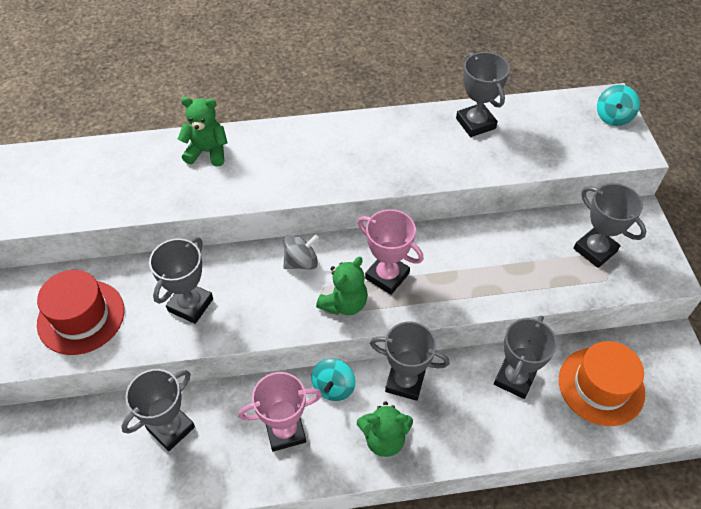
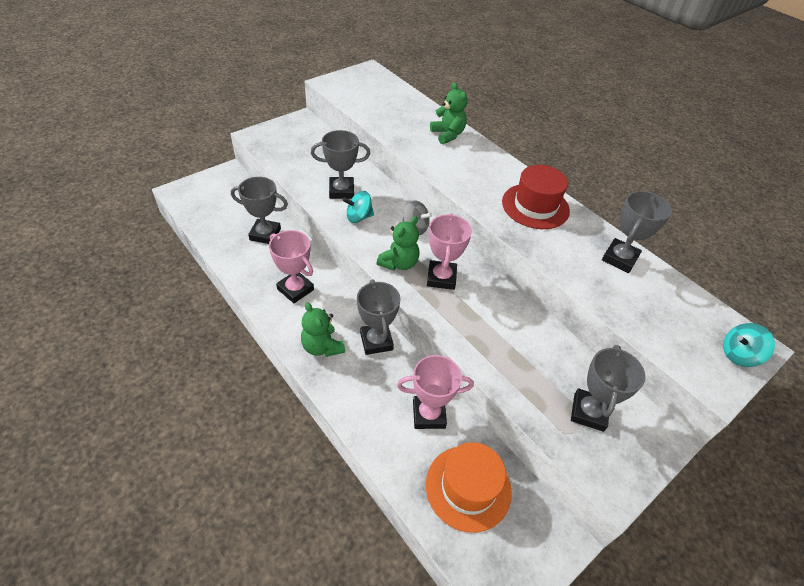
camera: 55 degrees right, 5 degrees down
red hat [37,270,124,355] -> red hat moved to [502,165,570,229]
turquoise spinning top [311,359,355,401] -> turquoise spinning top moved to [343,191,374,223]
green teddy bear [316,257,368,315] -> green teddy bear turned 60 degrees counterclockwise [377,216,420,271]
grey trophy [494,316,557,399] -> pink trophy [397,355,474,429]

